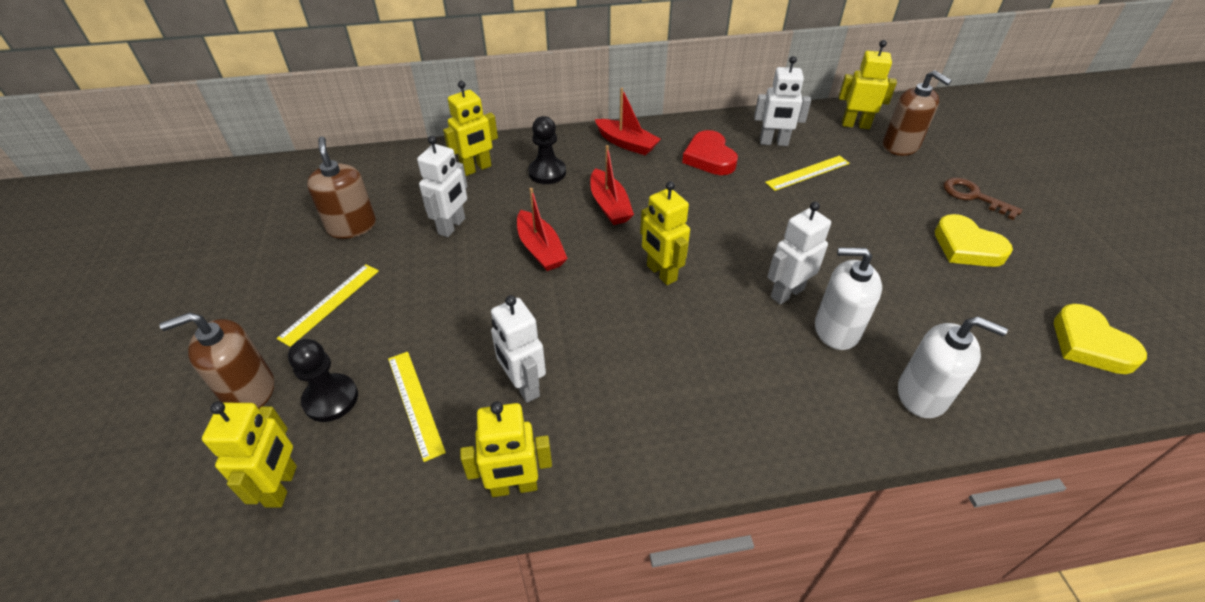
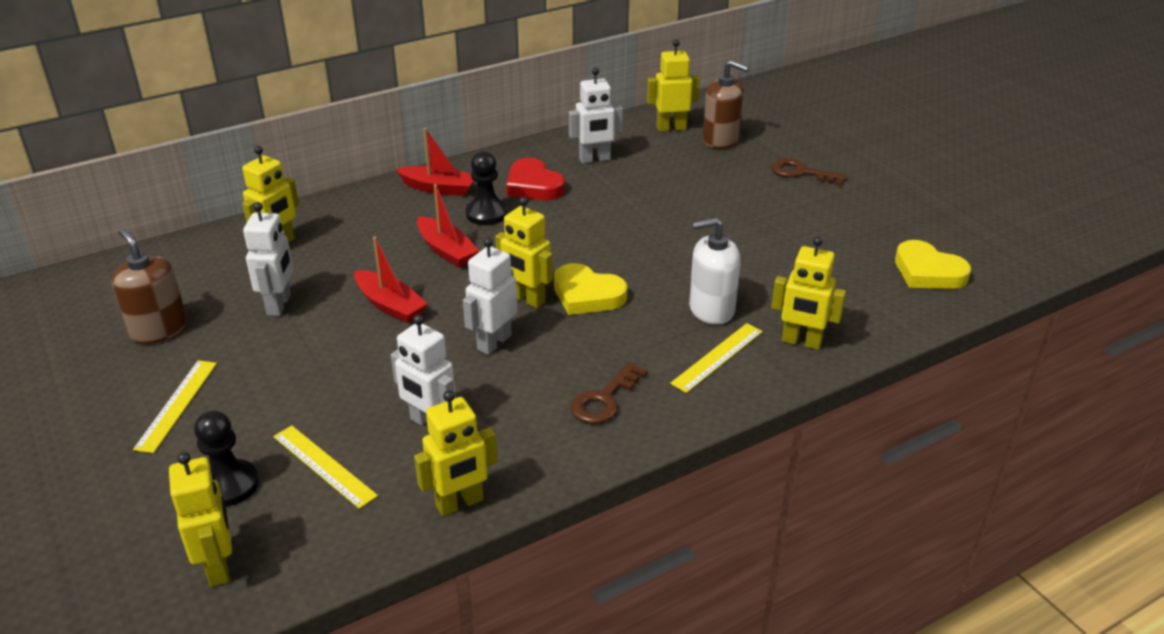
camera: 20 degrees left, 10 degrees down
brown soap dispenser [159,312,274,409] -> none
black pawn [528,116,566,184] -> black pawn moved to [466,151,508,225]
yellow ruler [765,155,850,191] -> yellow ruler moved to [670,323,763,393]
white robot [767,202,831,304] -> white robot moved to [463,238,518,355]
white soap dispenser [898,317,1008,418] -> yellow robot [771,236,846,350]
yellow heart [935,214,1013,267] -> yellow heart moved to [554,263,627,315]
none -> brown key [570,361,648,424]

